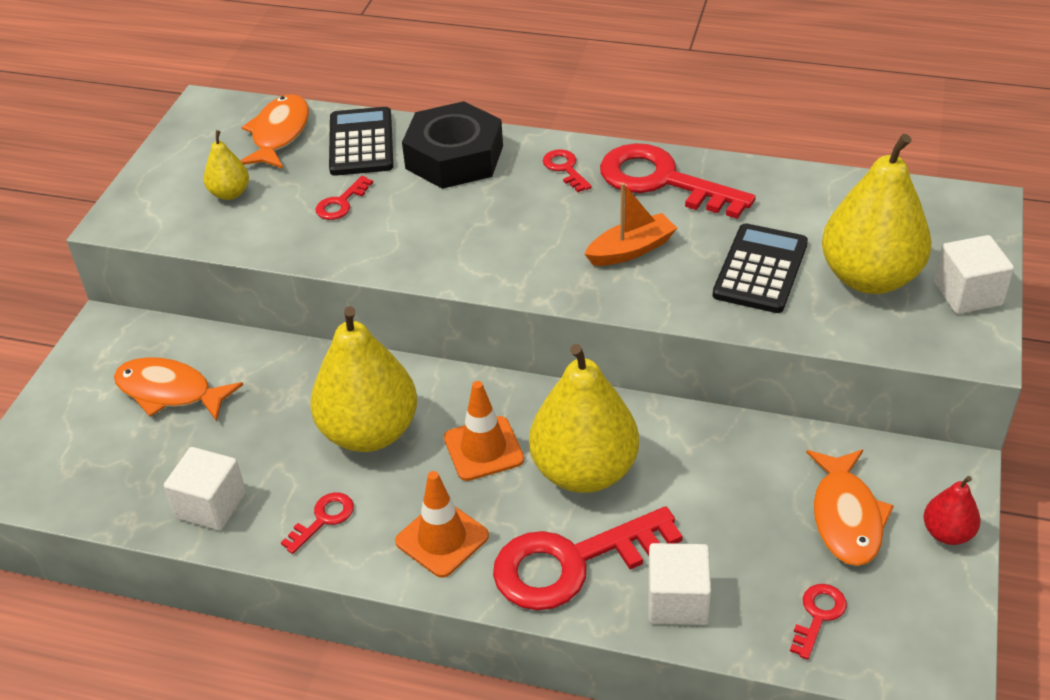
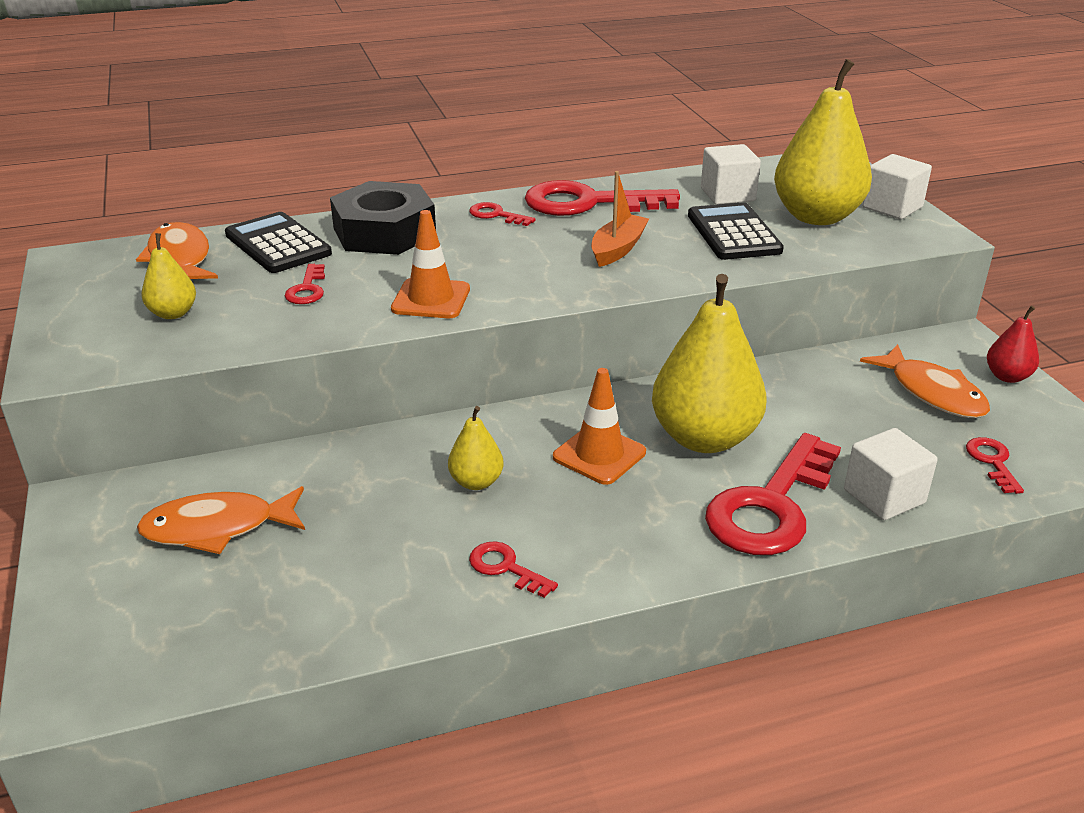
camera: 35 degrees left, 10 degrees down
white cube [164,447,246,530] -> white cube moved to [701,144,761,205]
red key [281,492,354,554] -> red key turned 60 degrees counterclockwise [469,541,558,598]
yellow pear [310,306,417,452] -> yellow pear [448,406,504,490], size x0.47
orange traffic cone [395,471,489,578] -> orange traffic cone moved to [391,210,470,318]

